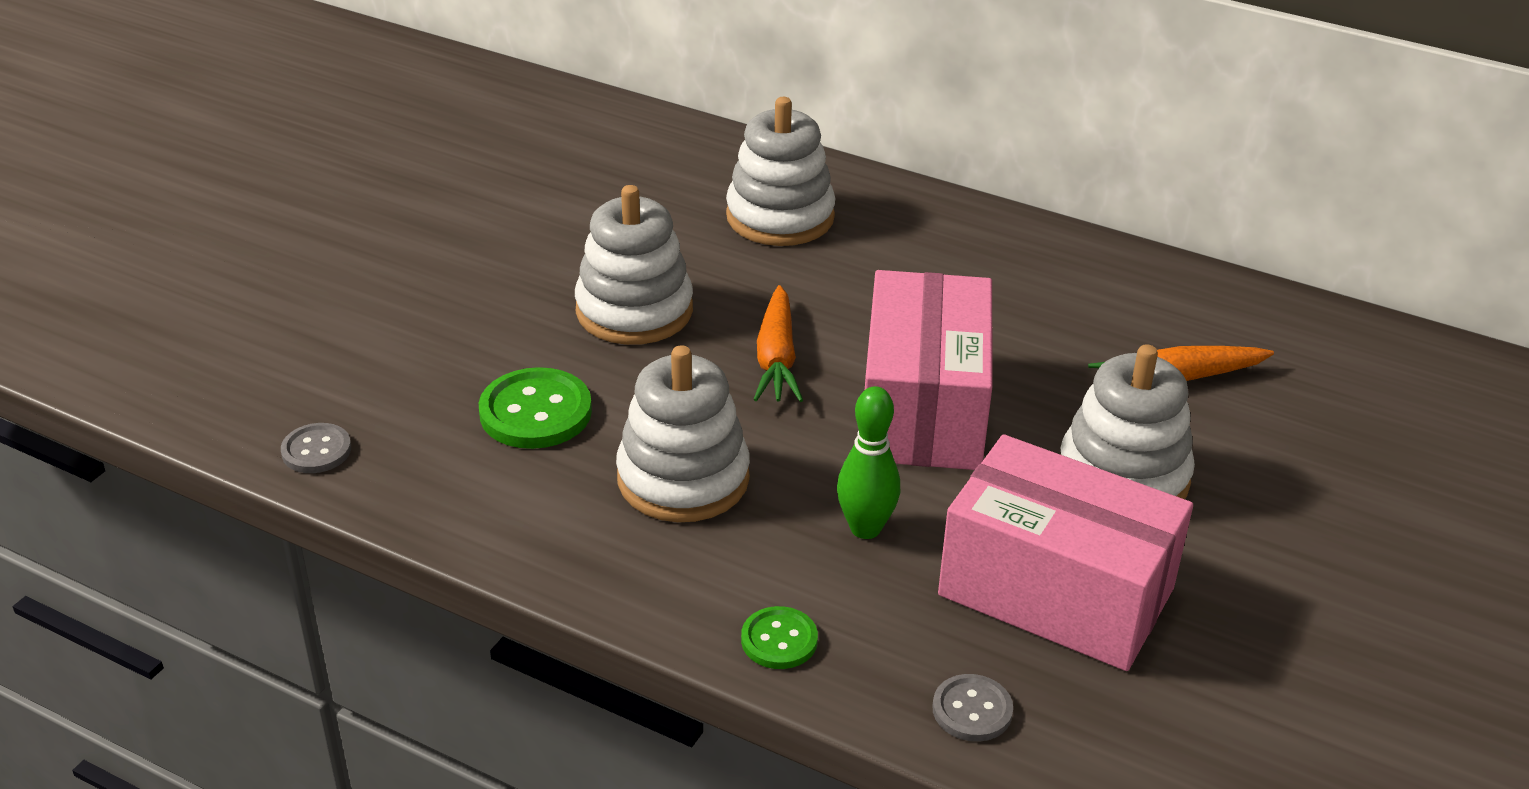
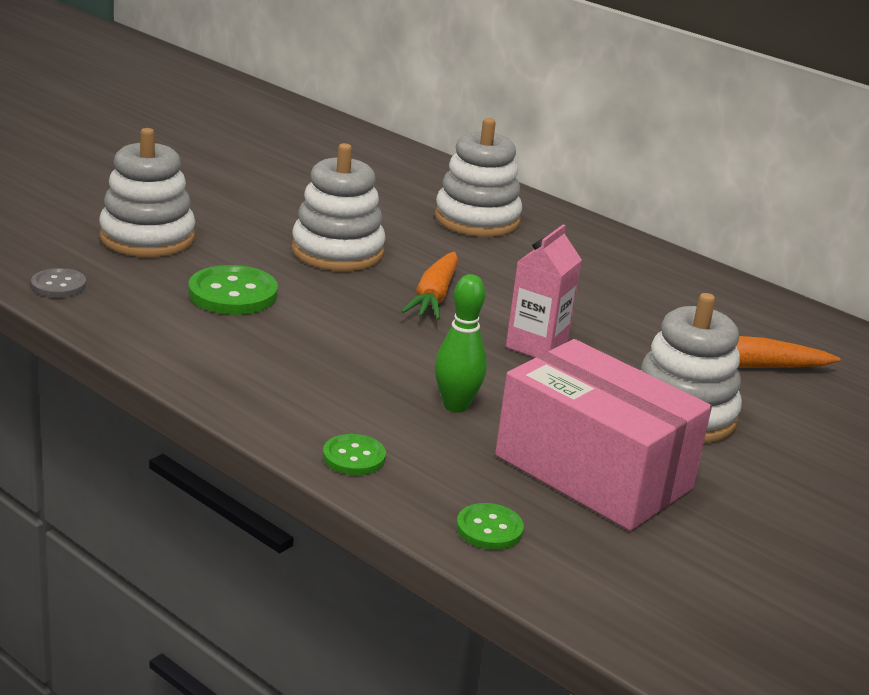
camera: 10 degrees right, 10 degrees down
white stacking toy [616,345,750,522] -> white stacking toy moved to [99,128,196,257]
pink box [865,270,992,470] -> pink carton [506,224,582,357]
grey button [932,674,1013,742] -> green button [457,503,524,550]

